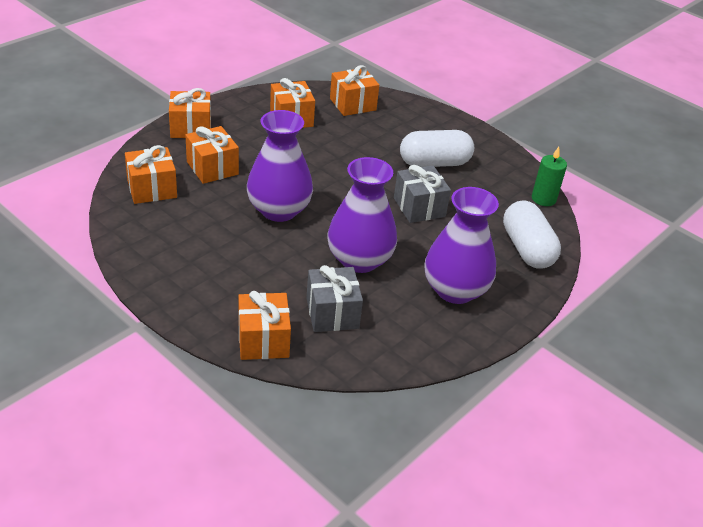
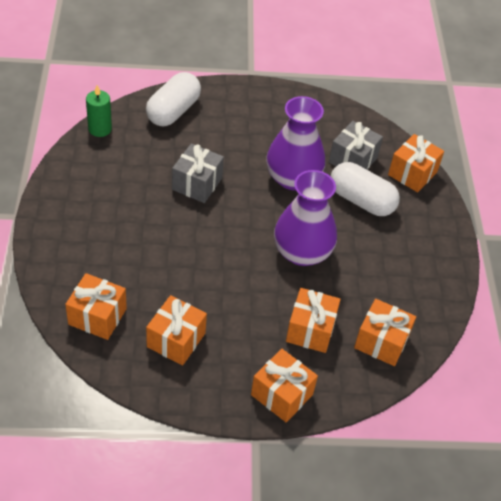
camera: 135 degrees left, 10 degrees up
white capsule [400,130,474,167] -> white capsule moved to [331,162,400,216]
purple vase [424,187,499,304] -> none

